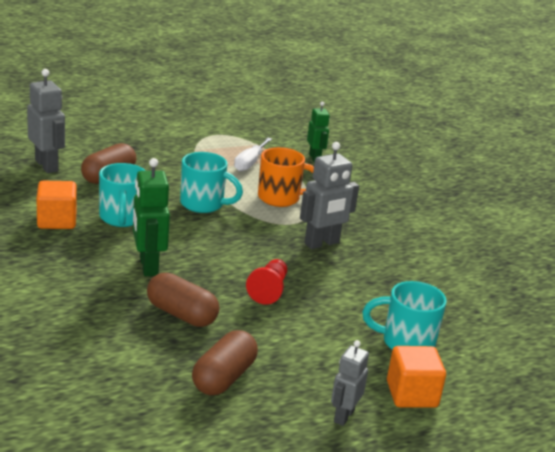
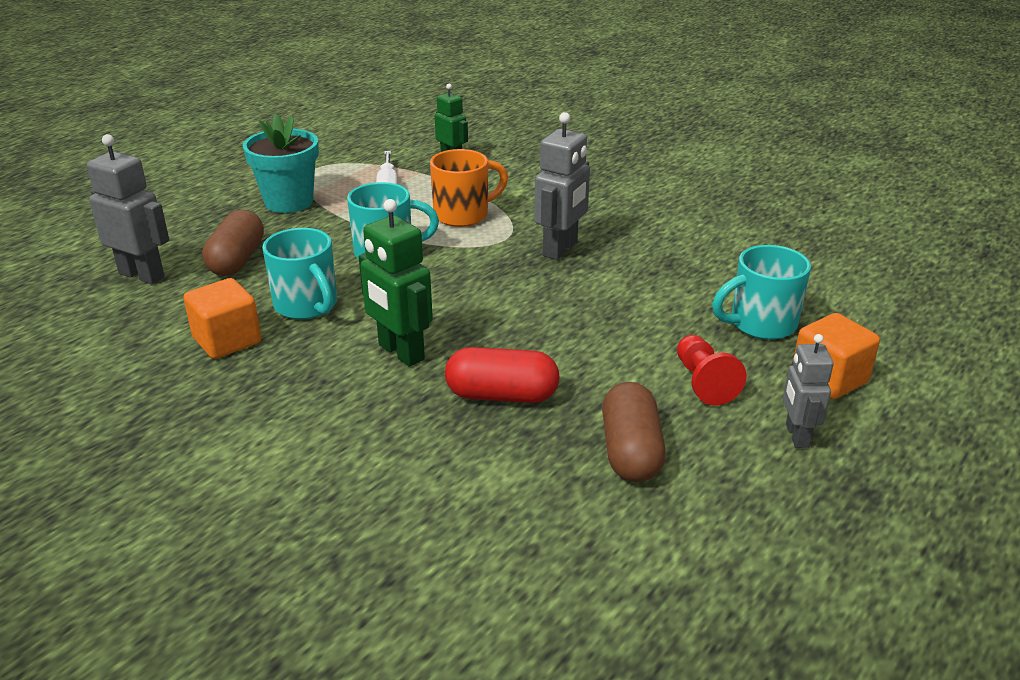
camera: 25 degrees left, 5 degrees up
brown capsule [147,273,219,327] -> red capsule [445,347,560,403]
red pawn [246,259,287,305] -> red pawn moved to [677,335,747,406]
none -> turquoise flower pot [242,114,319,213]

